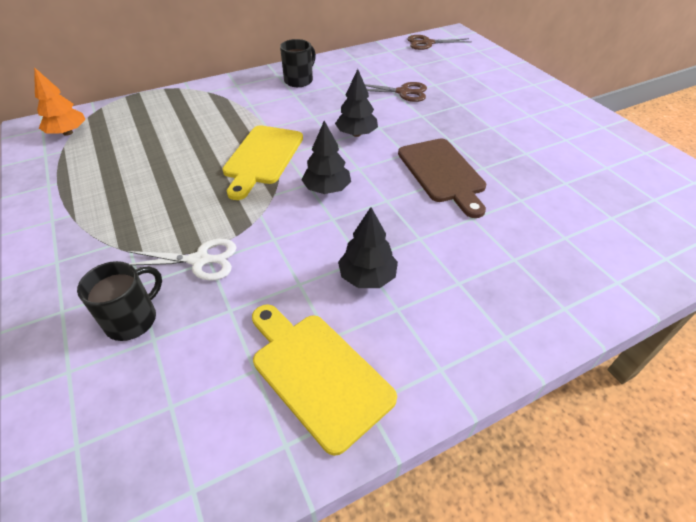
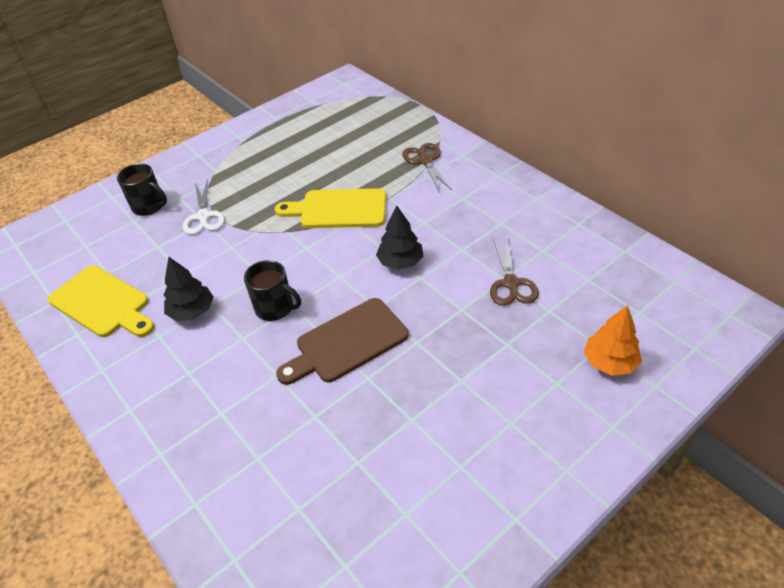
camera: 80 degrees right, 0 degrees up
orange tree [34,67,86,136] -> orange tree moved to [584,305,642,376]
yellow cutting board [252,304,397,456] -> yellow cutting board turned 90 degrees clockwise [48,265,154,337]
black mug [280,39,316,87] -> black mug moved to [244,260,301,321]
black tree [302,121,351,194] -> none
brown scissors [407,35,471,50] -> brown scissors moved to [402,143,452,193]

